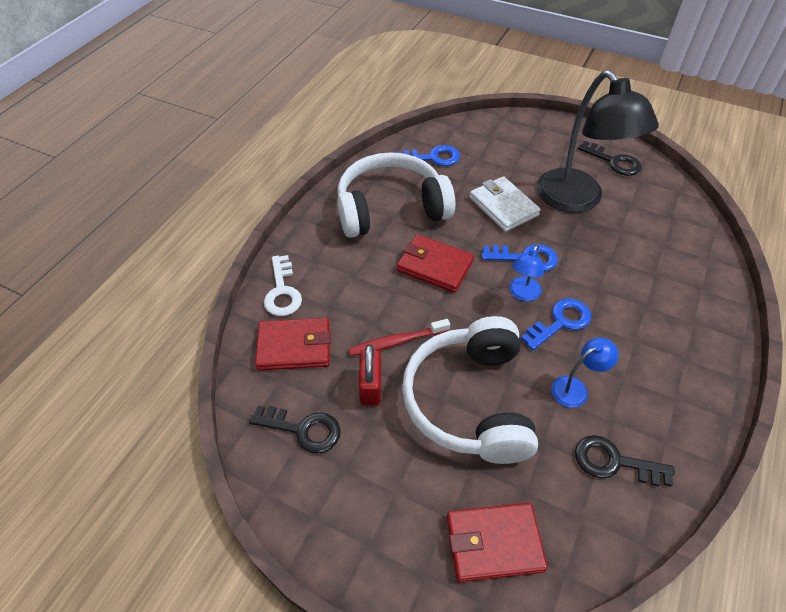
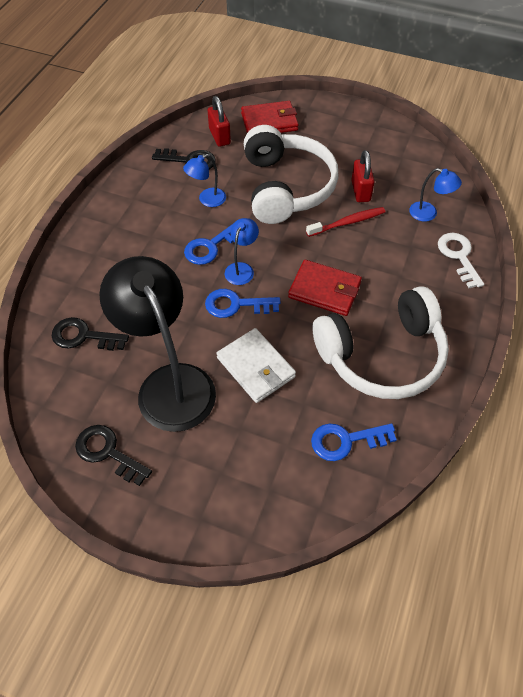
camera: 175 degrees right, 5 degrees up
black key [249,406,341,453] -> black key moved to [52,317,129,351]
red wallet [255,318,331,371] -> blue lamp [409,168,462,222]
none -> red padlock [208,96,231,147]

